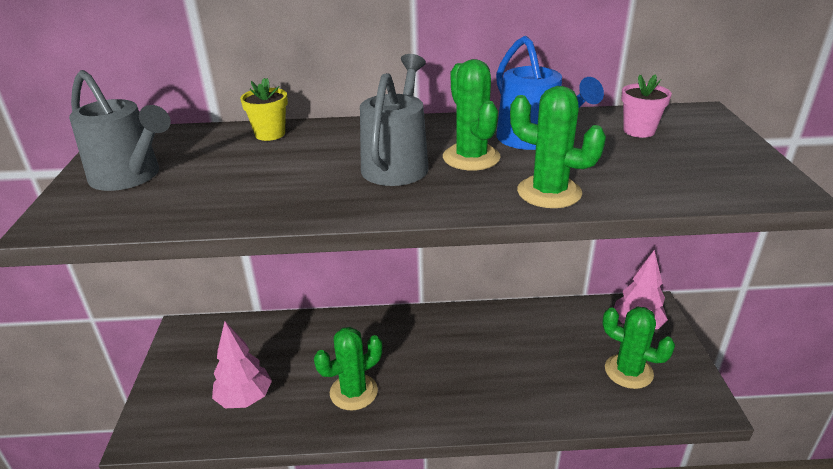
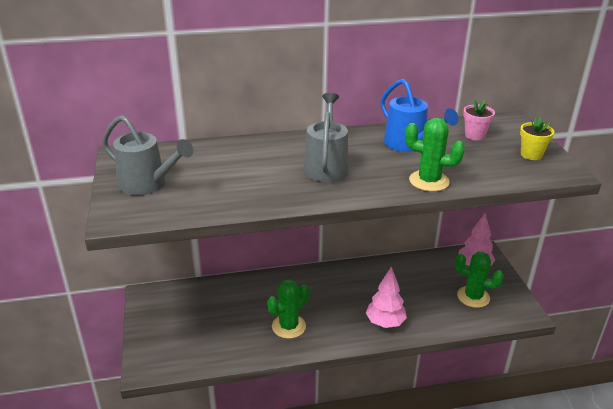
camera: 10 degrees left, 0 degrees up
pink tree [212,322,272,408] -> pink tree moved to [366,267,407,328]
yellow flower pot [240,78,288,141] -> yellow flower pot moved to [520,117,554,160]
green cactus [443,59,501,170] -> none

